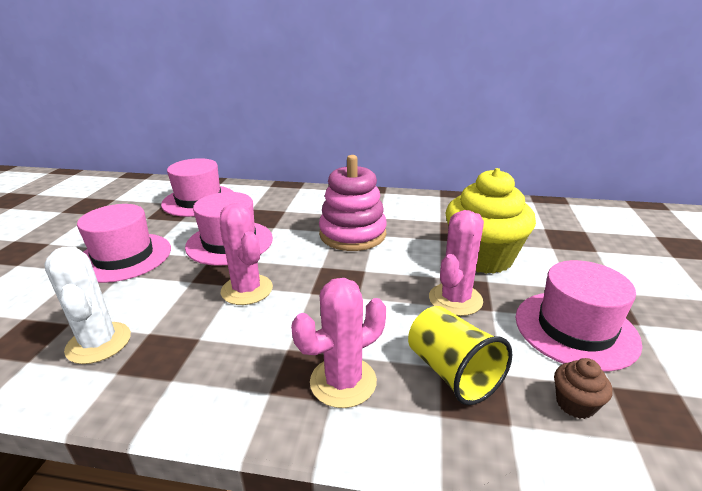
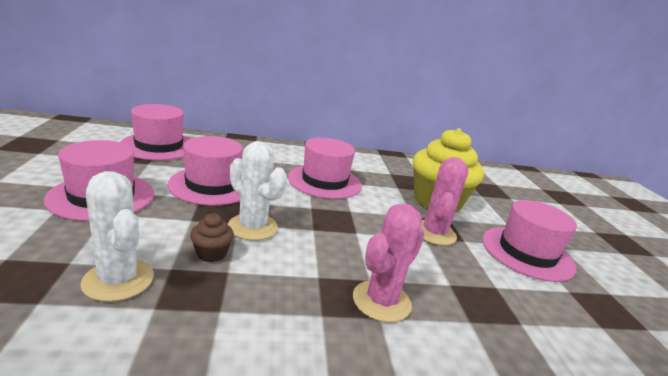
camera: 20 degrees left, 5 degrees down
pink cactus [220,203,273,305] -> white cactus [228,141,287,240]
pink stacking toy [319,155,387,251] -> pink hat [288,138,362,199]
yellow cup [408,306,512,405] -> none
brown cupcake [554,358,613,419] -> brown cupcake moved to [190,213,234,262]

